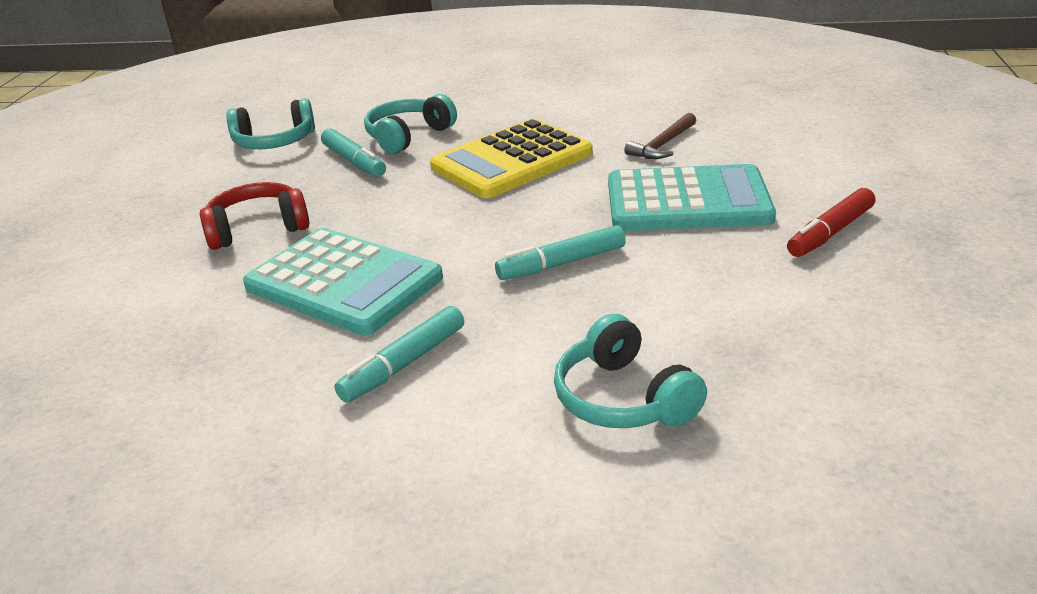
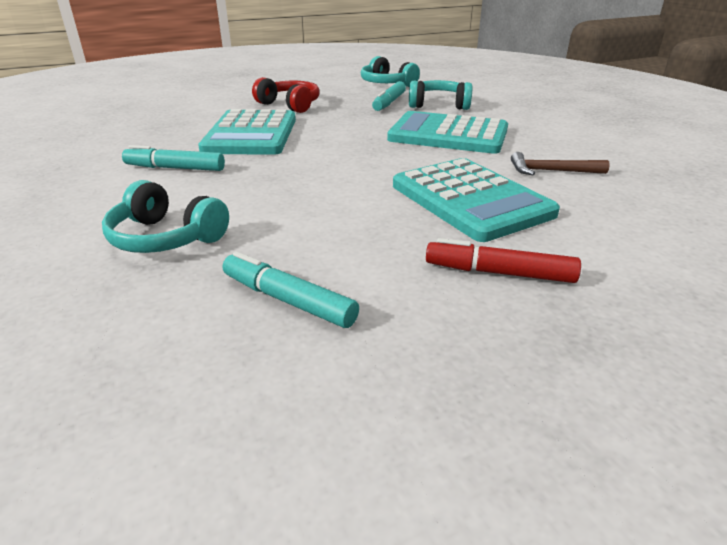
camera: 55 degrees right, 0 degrees up
yellow calculator [430,119,593,198] -> turquoise calculator [387,111,508,154]
turquoise marker [495,225,626,280] -> turquoise marker moved to [223,252,359,328]
turquoise headphones [554,314,707,428] -> turquoise headphones turned 90 degrees counterclockwise [102,180,229,253]

